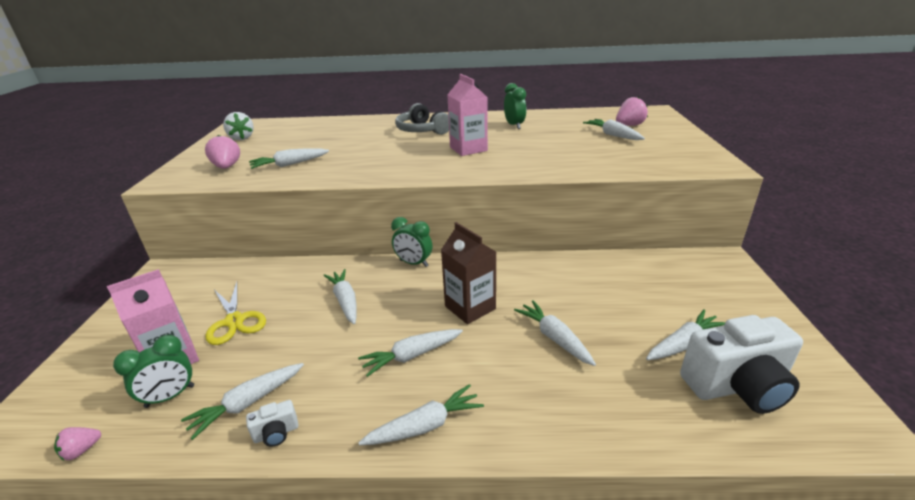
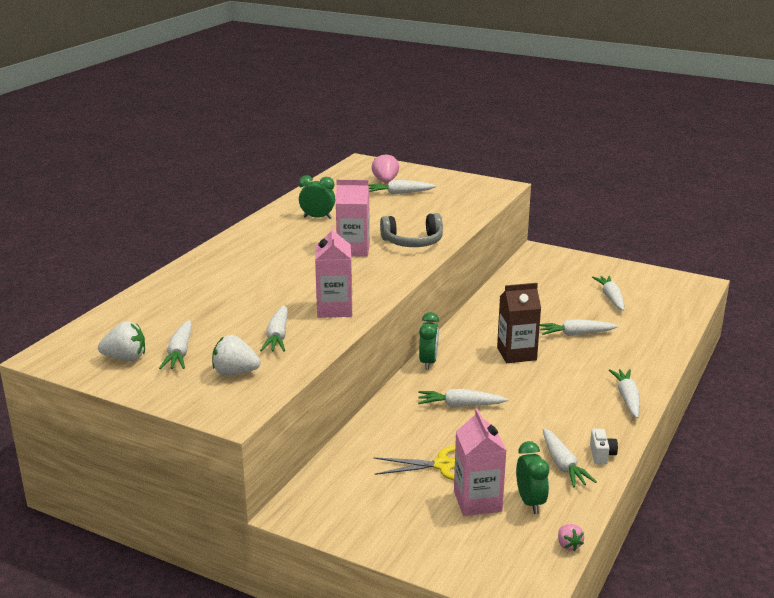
camera: 65 degrees left, 5 degrees down
pink strawberry [205,135,240,169] -> white strawberry [212,335,261,375]
white carrot [358,329,463,377] -> white carrot moved to [159,320,192,369]
green clock [391,217,432,267] -> green clock turned 45 degrees counterclockwise [419,312,439,370]
grey headphones [395,103,449,135] -> grey headphones moved to [380,213,443,247]
white camera [680,315,803,414] -> none
none -> pink carton [315,225,352,318]

